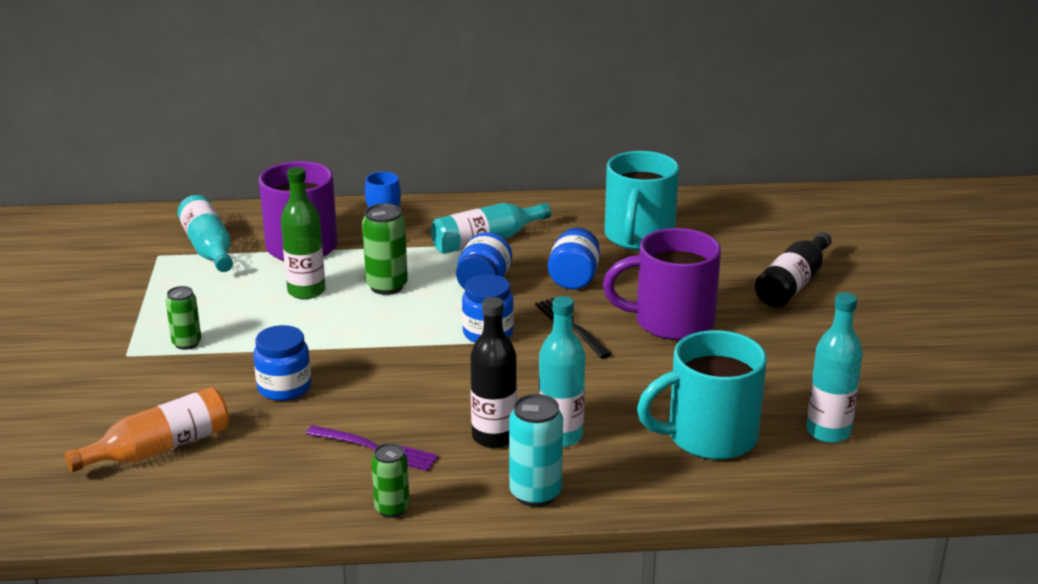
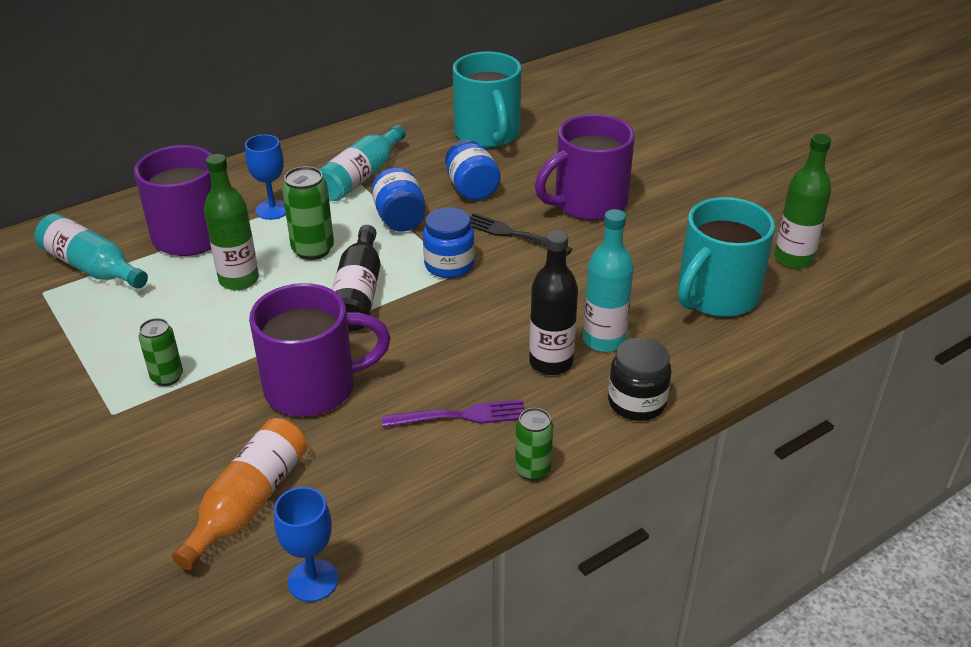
camera: 30 degrees left, 10 degrees up
blue jar [253,325,311,401] -> purple mug [249,283,391,416]
turquoise can [509,394,563,507] -> black jar [608,338,672,421]
black bottle [755,232,832,307] -> black bottle moved to [332,225,381,331]
turquoise bottle [806,292,863,443] -> green bottle [775,134,831,268]
none -> blue goblet [274,487,338,602]

